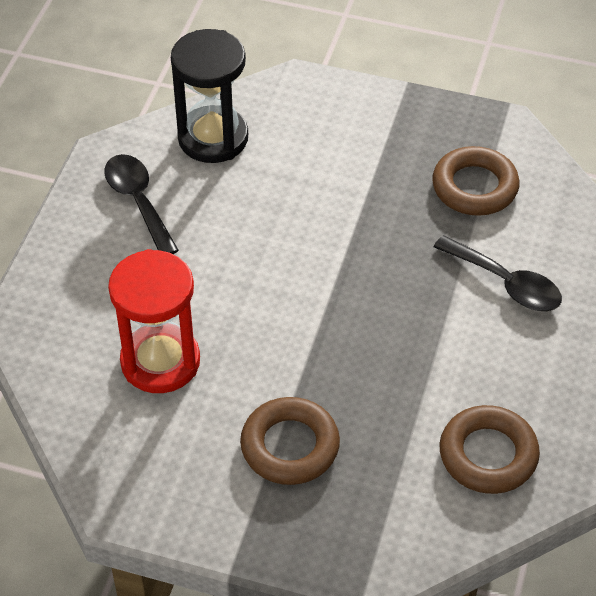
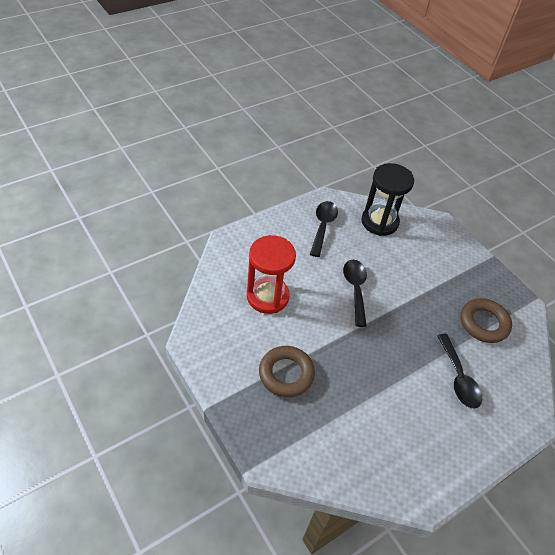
camera: 35 degrees right, 0 degrees up
brown ring [439,405,540,494] -> none
none -> black spoon [343,260,367,327]

